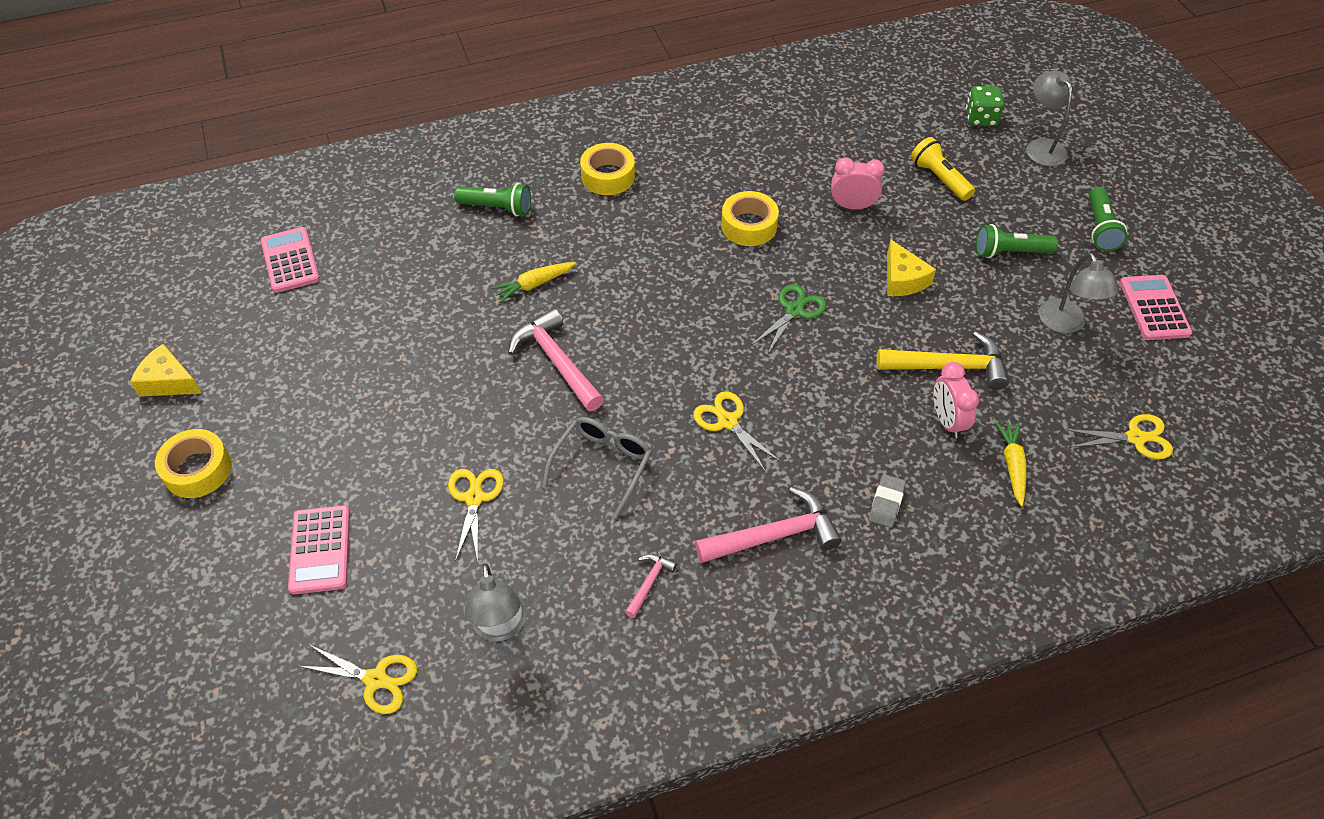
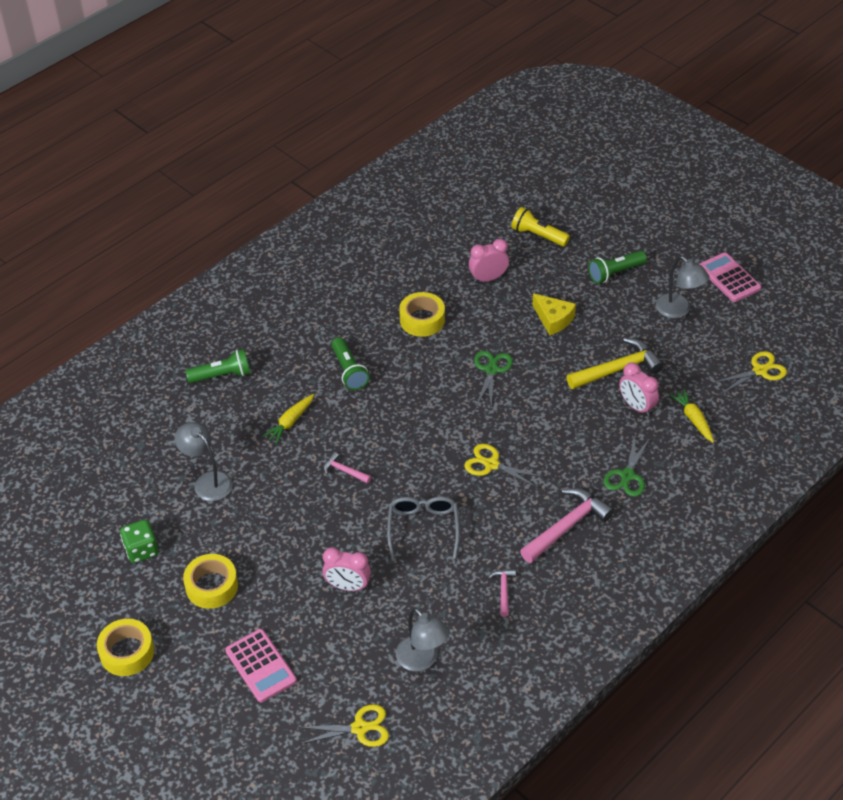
camera: 25 degrees left, 5 degrees down
yellow cheese [130,344,202,396] -> none
pink calculator [261,227,320,293] -> none
yellow scissors [448,469,504,562] -> pink clock [322,548,371,591]
pink hammer [508,308,604,411] -> pink hammer [324,452,371,483], size x0.50
yellow tape [580,143,635,195] -> yellow tape moved to [183,554,238,609]
grey eraser [869,474,906,528] -> green scissors [603,437,650,497]
green dice [966,86,1004,126] -> green dice moved to [120,520,158,563]
grey lamp [1026,71,1072,166] -> grey lamp moved to [175,422,233,501]
green flashlight [1089,187,1128,251] -> green flashlight moved to [331,337,369,390]

